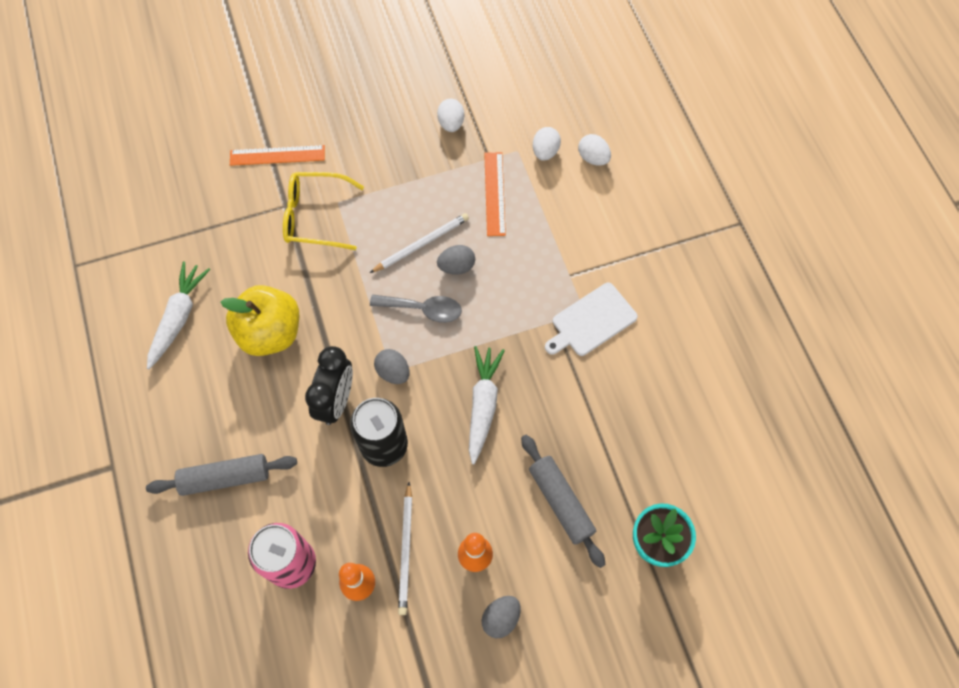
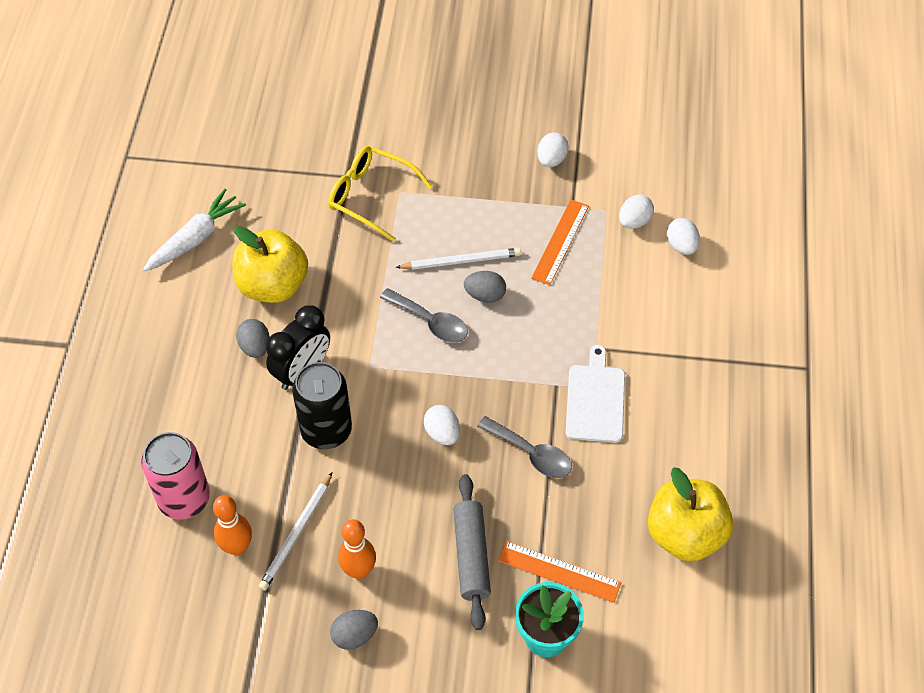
camera: 25 degrees right, 10 degrees down
grey rolling pin [146,454,297,496] -> none
orange ruler [230,145,325,166] -> orange ruler moved to [498,541,622,603]
grey egg [374,349,410,384] -> grey egg moved to [236,319,270,358]
white carrot [469,346,505,464] -> white egg [424,405,460,445]
white cutting board [545,283,638,356] -> white cutting board turned 105 degrees clockwise [566,345,625,443]
none -> grey spoon [477,416,572,478]
none -> yellow apple [648,467,733,562]

